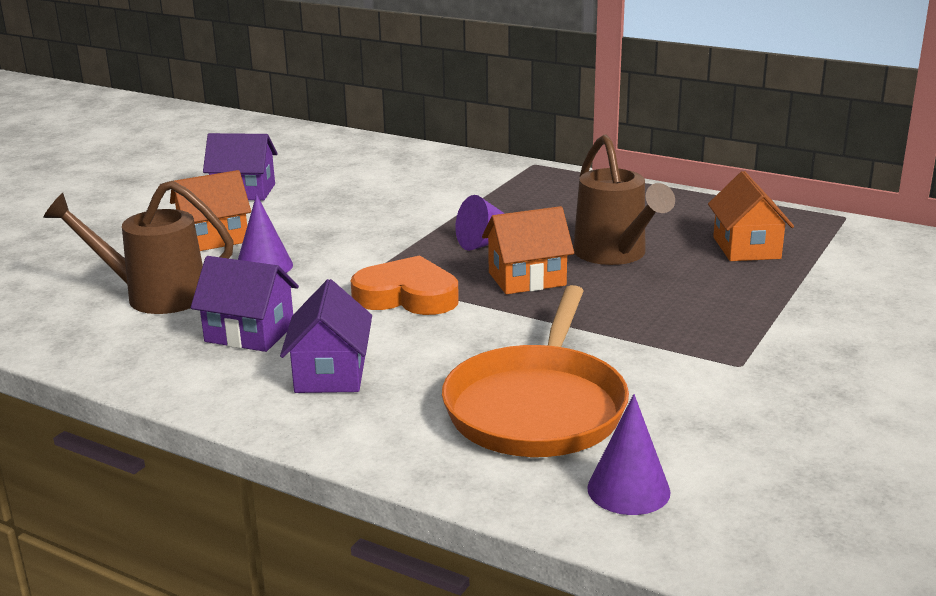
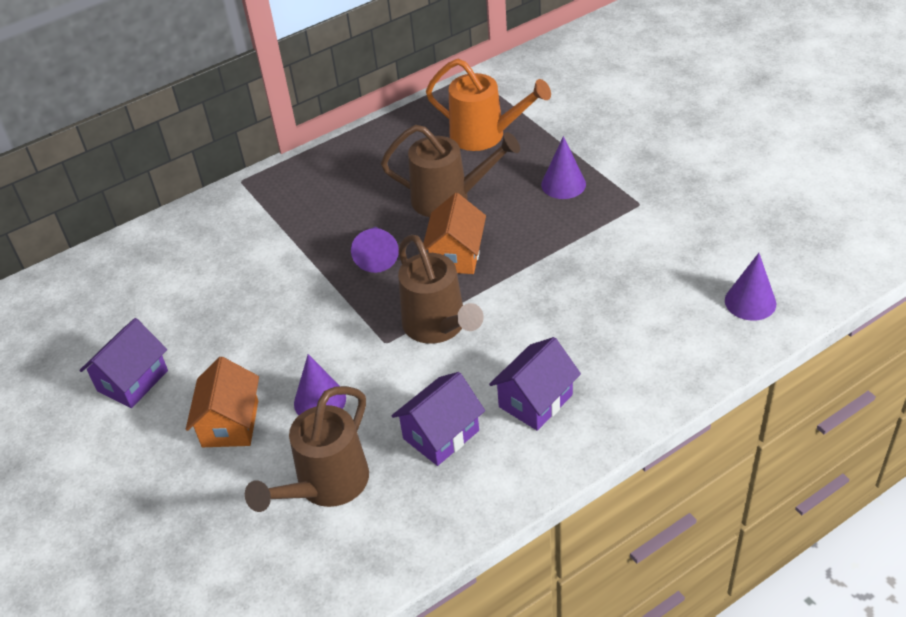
camera: 60 degrees left, 20 degrees up
purple house [280,279,372,393] -> purple house turned 75 degrees counterclockwise [489,337,581,431]
orange heart [351,255,459,315] -> brown watering can [398,234,484,344]
orange pan [442,285,629,457] -> none
orange house [708,171,794,261] -> orange watering can [426,59,551,151]
none -> purple cone [541,136,586,199]

